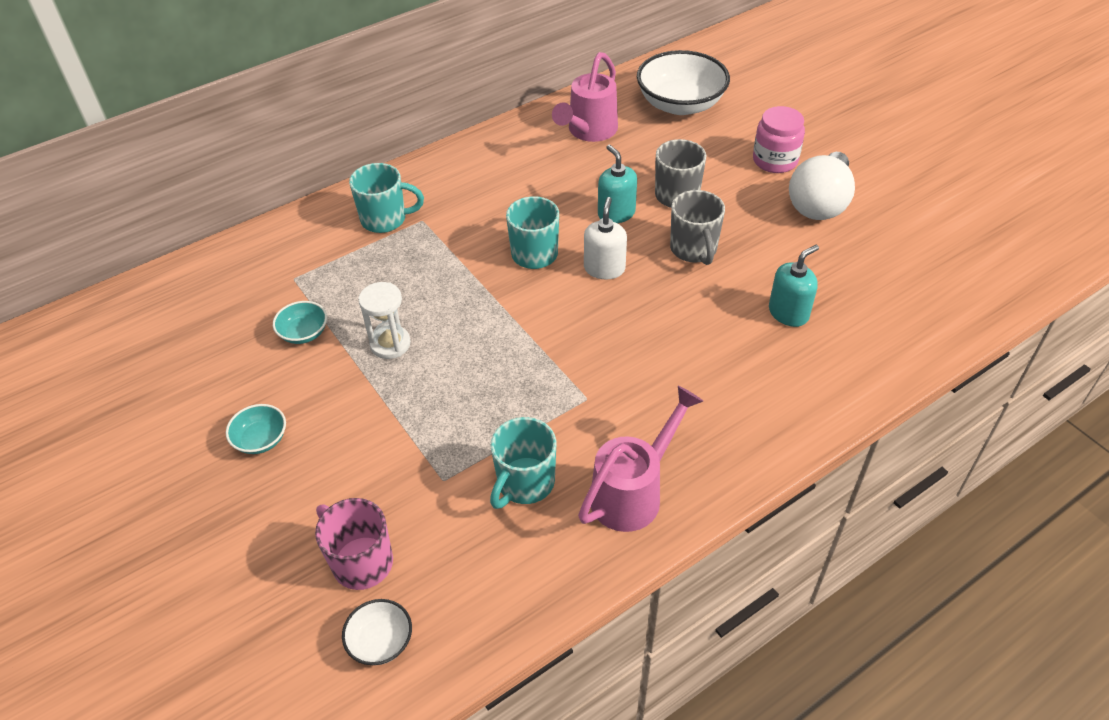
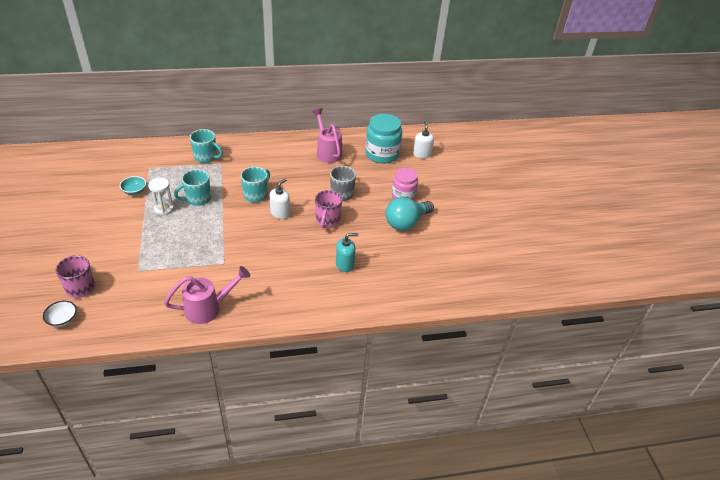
camera: 20 degrees right, 5 degrees down
turquoise bowl [226,404,286,454] -> none
turquoise mug [490,417,556,509] -> turquoise mug moved to [174,169,211,206]
pink watering can [552,52,618,142] -> pink watering can turned 105 degrees clockwise [312,108,342,163]
turquoise soap dispenser [598,145,637,223] -> none
white bowl [637,50,730,115] -> turquoise jar [365,114,402,164]
grey mug [670,190,725,265] -> pink mug [315,190,342,228]
white light bulb [789,152,855,220] -> turquoise light bulb [386,197,434,231]
none -> white soap dispenser [413,121,434,159]

